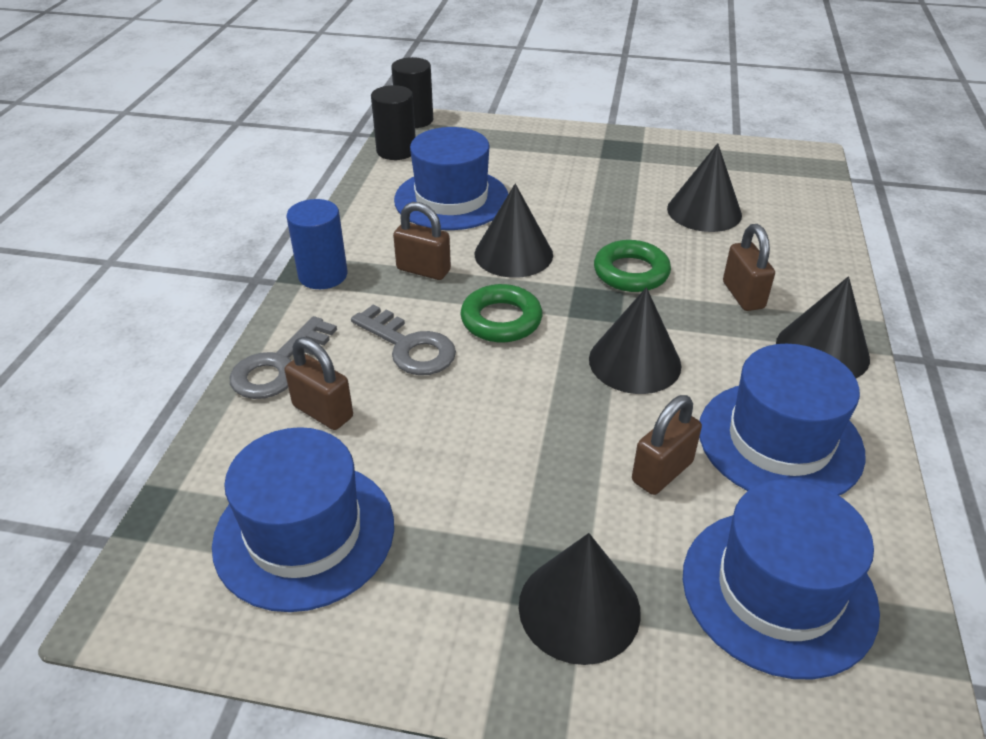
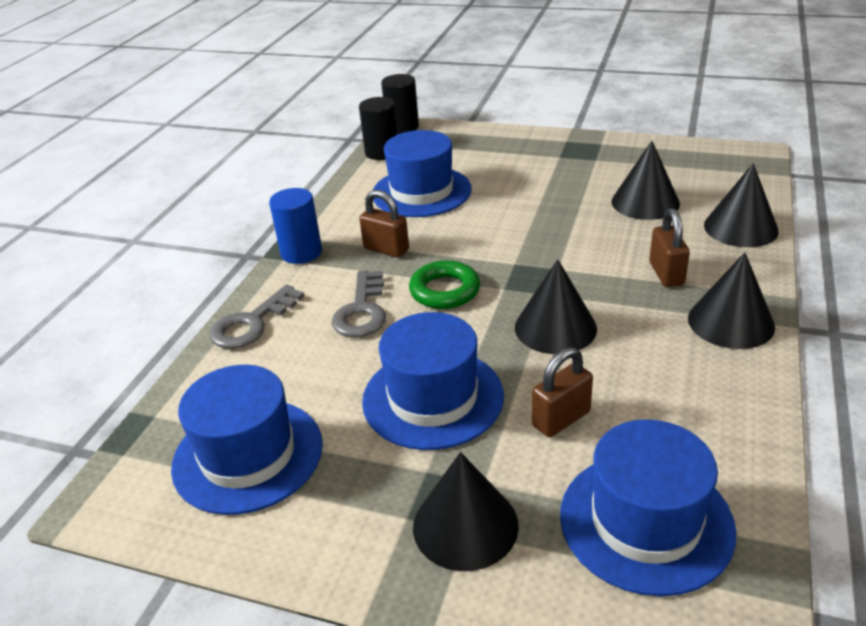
camera: 10 degrees right, 5 degrees down
brown padlock [285,337,353,430] -> none
grey key [351,304,456,375] -> grey key turned 45 degrees clockwise [332,271,386,338]
black cone [475,184,553,278] -> black cone moved to [704,163,779,247]
green ring [594,240,671,292] -> none
blue hat [699,344,866,496] -> blue hat moved to [362,312,504,450]

